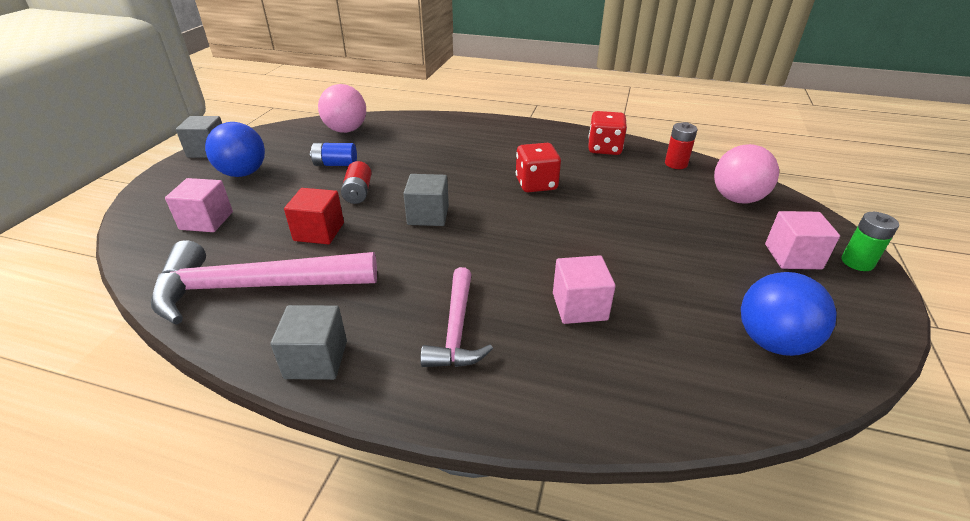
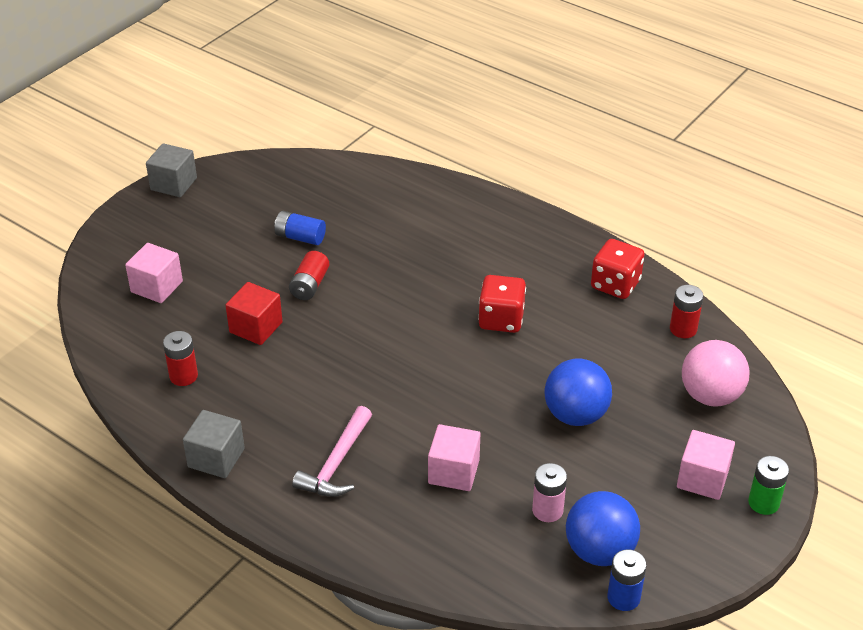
camera: 20 degrees right, 5 degrees up
pink hammer [151,240,377,325] -> red battery [163,331,198,386]
blue ball [205,122,265,177] -> blue ball moved to [545,359,612,426]
pink ball [318,84,366,133] -> none
grey cube [403,174,449,226] -> none
none -> pink battery [532,463,567,522]
none -> blue battery [607,549,646,611]

